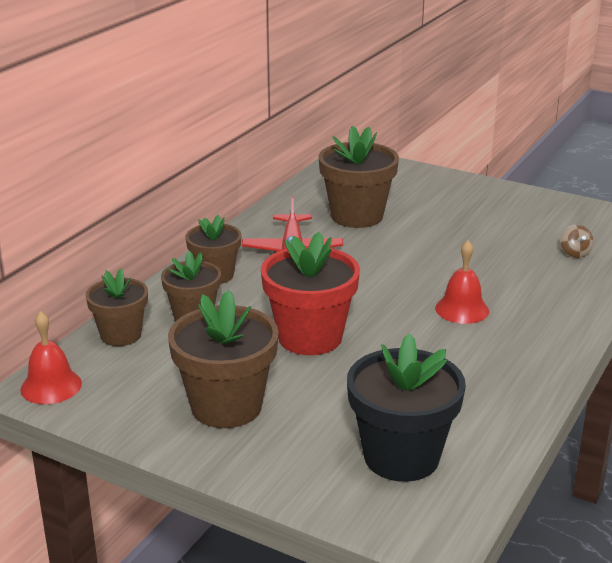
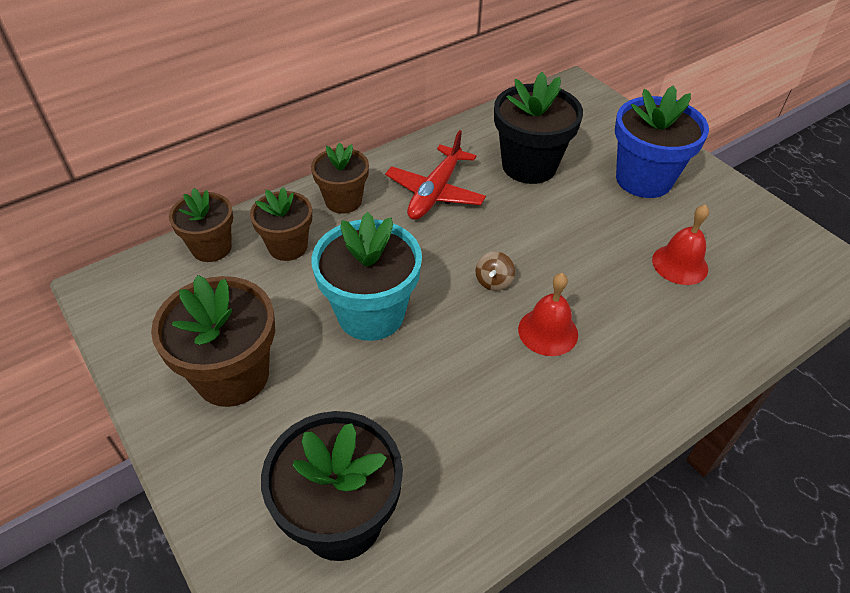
camera: 25 degrees right, 20 degrees up
red bell [20,311,82,404] -> red bell moved to [652,204,709,285]
red flower pot [261,232,360,355] -> turquoise flower pot [311,212,422,341]
brown flower pot [318,126,399,228] -> black flower pot [494,72,583,184]
brown spinning top [561,224,594,258] -> brown spinning top moved to [476,252,515,291]
none -> blue flower pot [615,85,709,198]

